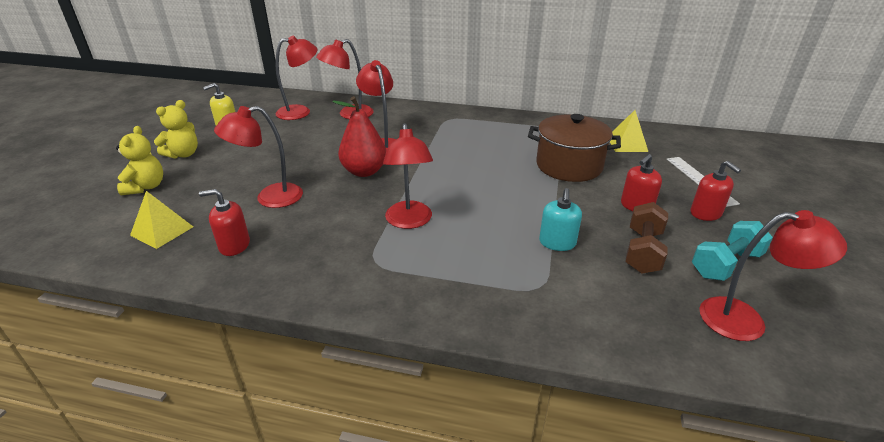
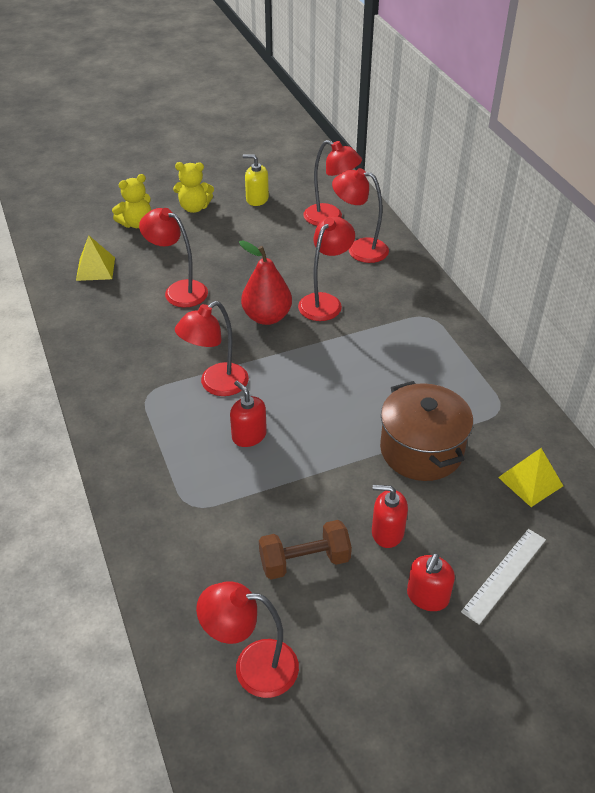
camera: 55 degrees right, 10 degrees up
red soap dispenser [199,189,250,256] -> red soap dispenser moved to [230,381,267,447]
turquoise soap dispenser [539,188,582,251] -> none
turquoise dumbbell [692,221,773,281] -> none
red lamp [699,210,847,341] -> red lamp turned 120 degrees clockwise [196,581,299,698]

